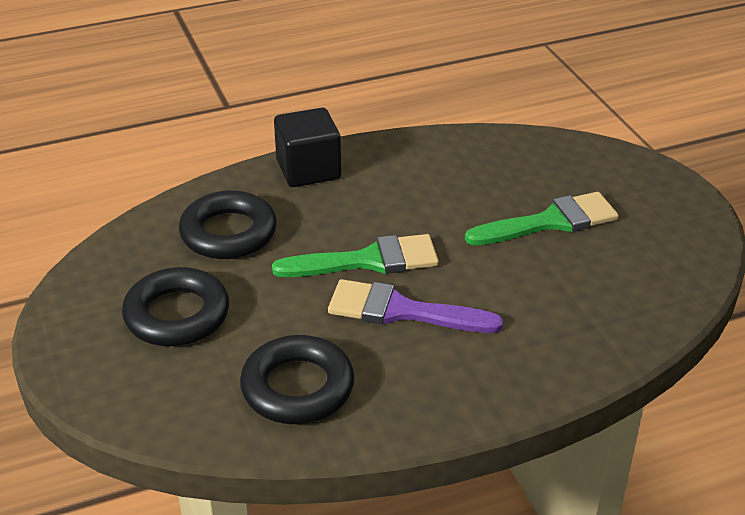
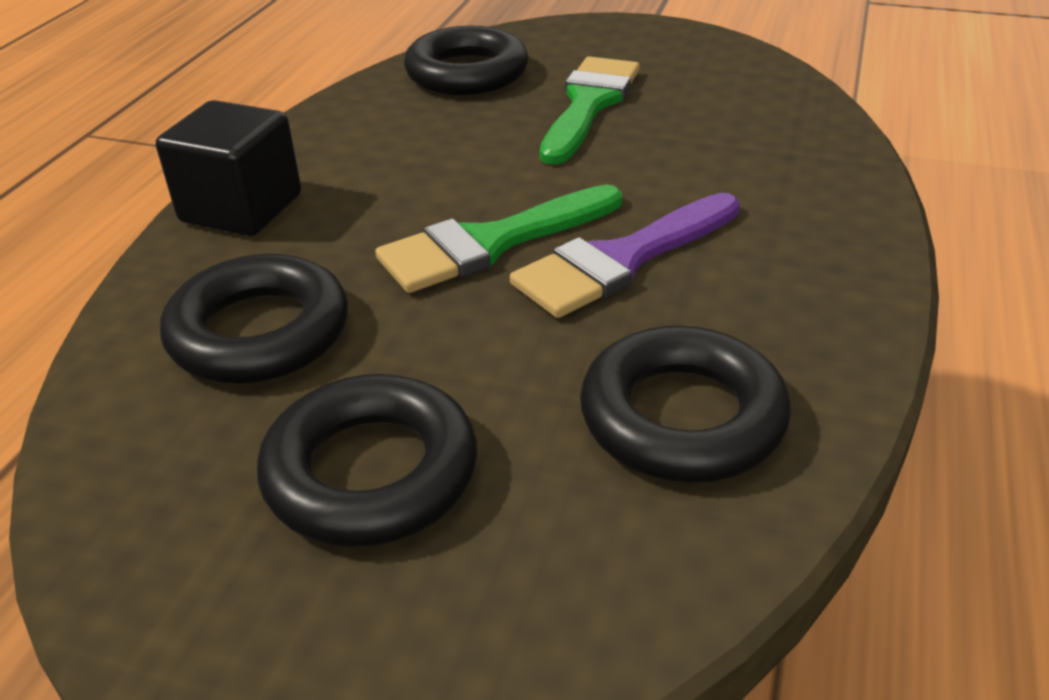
camera: 50 degrees left, 0 degrees up
green brush [272,234,439,277] -> green brush turned 150 degrees counterclockwise [375,184,622,293]
none -> black ring [404,26,528,95]

